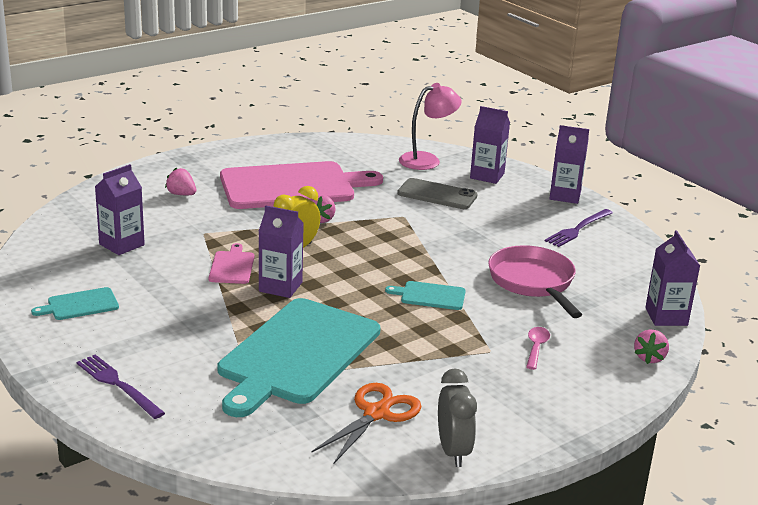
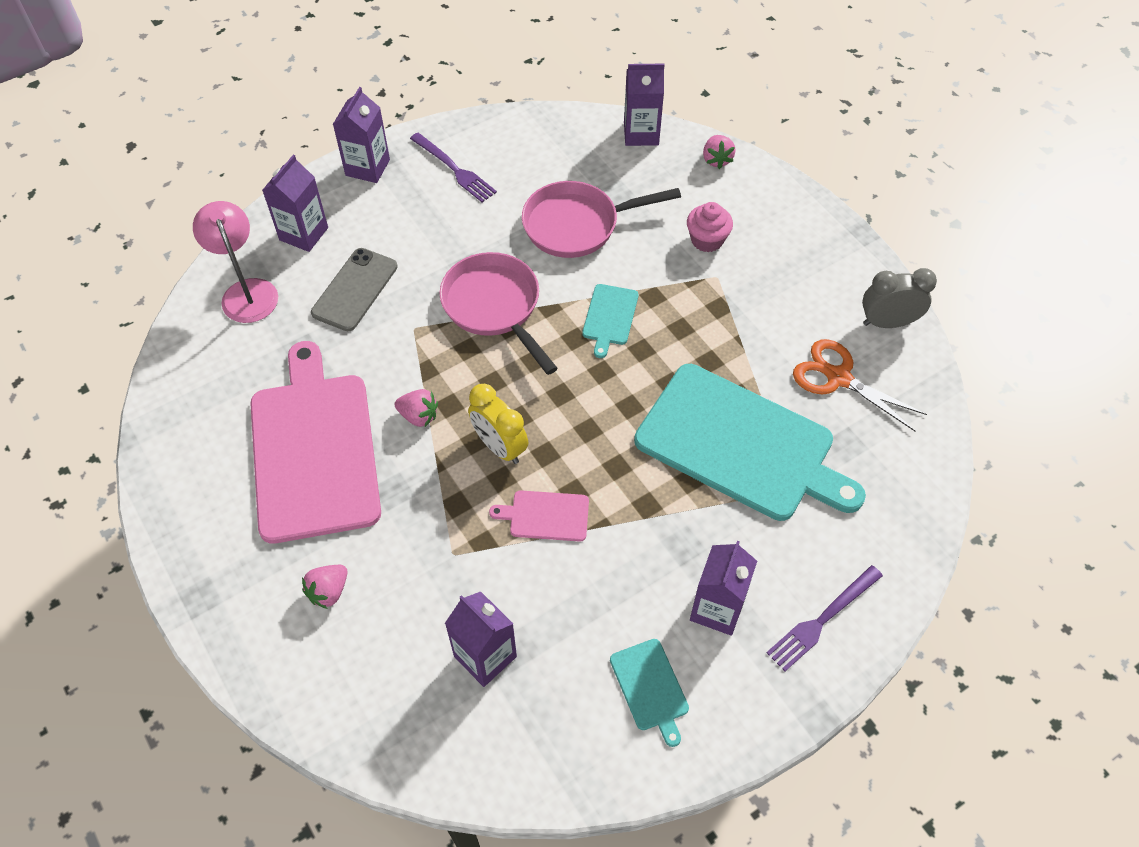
camera: 85 degrees left, 30 degrees up
purple carton [258,205,304,298] -> purple carton moved to [690,541,757,636]
pink spoon [526,327,550,370] -> pink cupcake [687,202,733,252]
pink strawberry [634,329,669,364] -> pink strawberry turned 60 degrees clockwise [703,135,736,169]
none -> pink pan [439,252,558,375]

